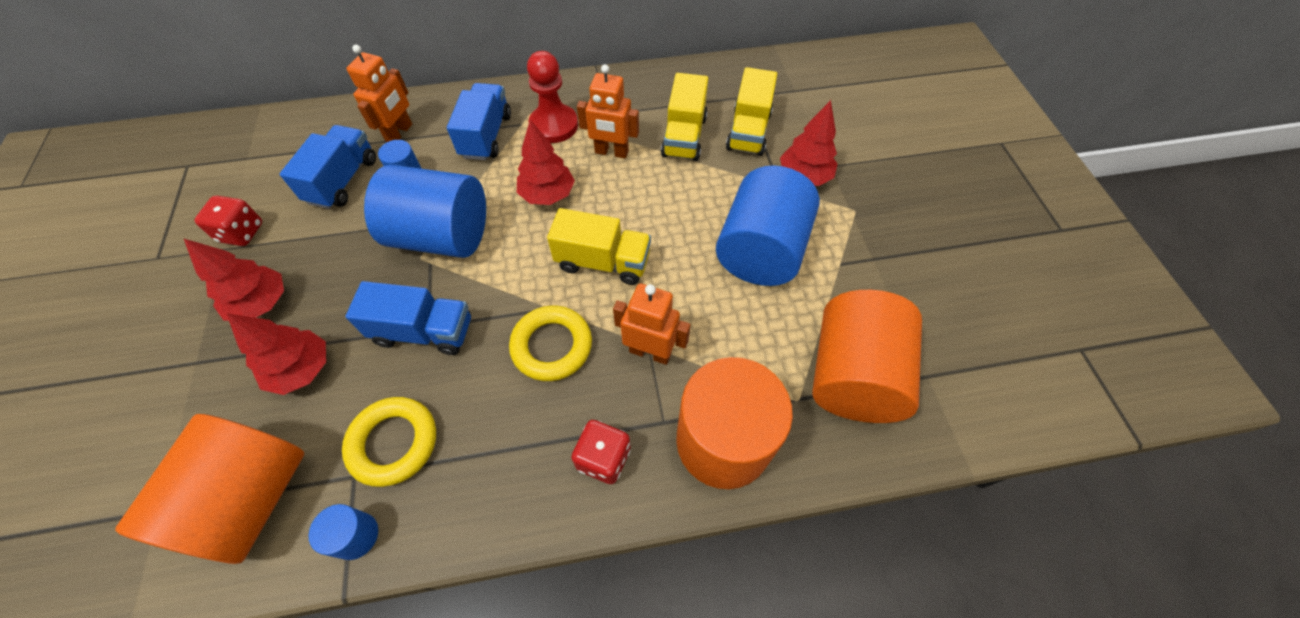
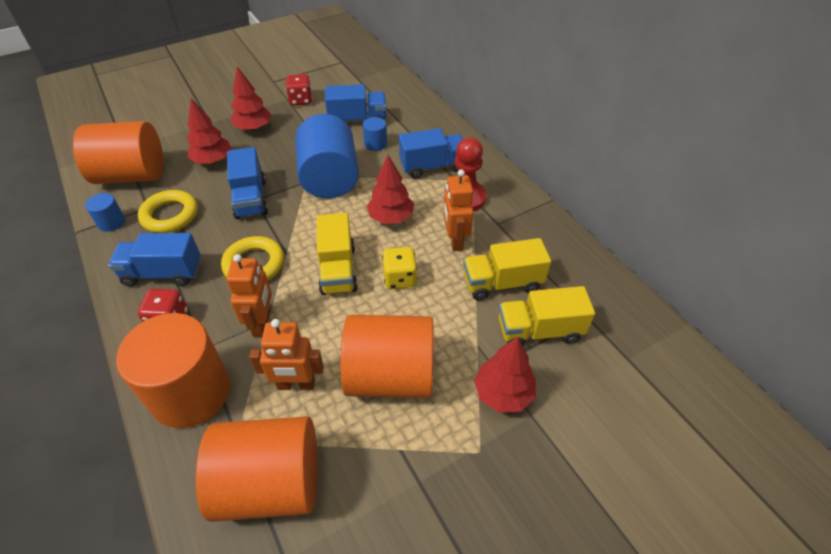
camera: 70 degrees right, 10 degrees down
orange robot [346,45,412,142] -> orange robot moved to [249,319,324,390]
blue cylinder [716,165,820,286] -> orange cylinder [340,315,433,398]
none -> blue truck [108,233,201,287]
none -> yellow dice [382,247,417,289]

